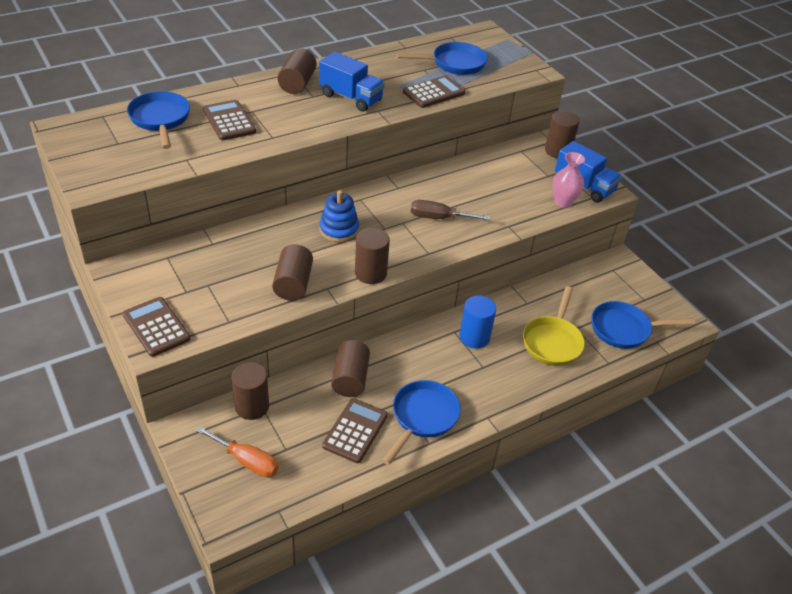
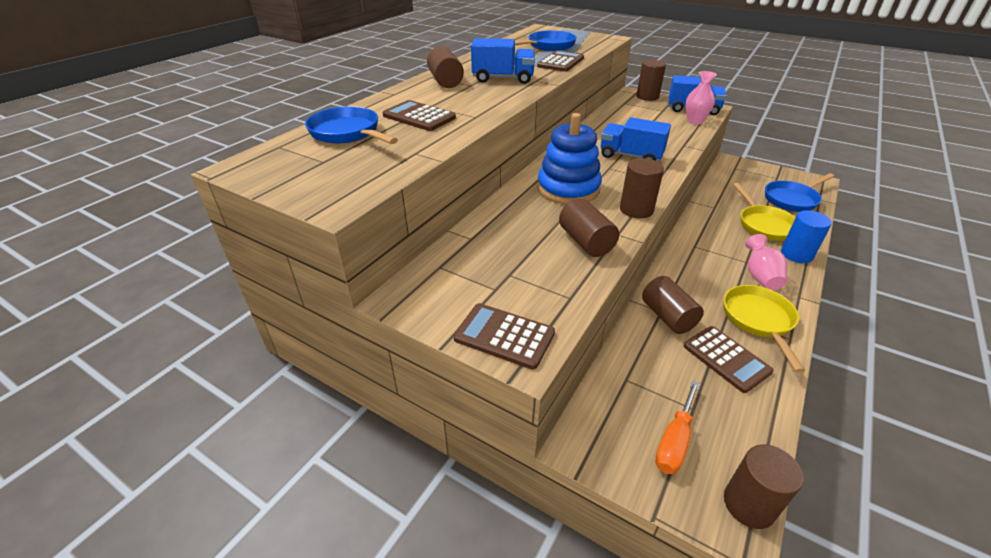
camera: 25 degrees left, 5 degrees down
orange screwdriver [196,426,279,477] -> orange screwdriver turned 120 degrees clockwise [655,380,700,474]
brown cylinder [231,362,269,420] -> brown cylinder moved to [724,444,804,529]
blue stacking toy [320,190,359,242] -> blue stacking toy [537,113,602,204], size x1.56
brown calculator [322,398,388,463] -> brown calculator turned 150 degrees clockwise [684,326,774,393]
blue pan [382,380,461,465] -> yellow pan [723,285,805,373]
brown screwdriver [411,200,491,220] -> blue truck [601,117,671,162]
blue cylinder [459,296,496,349] -> blue cylinder moved to [781,210,832,263]
none -> pink vase [745,234,787,290]

